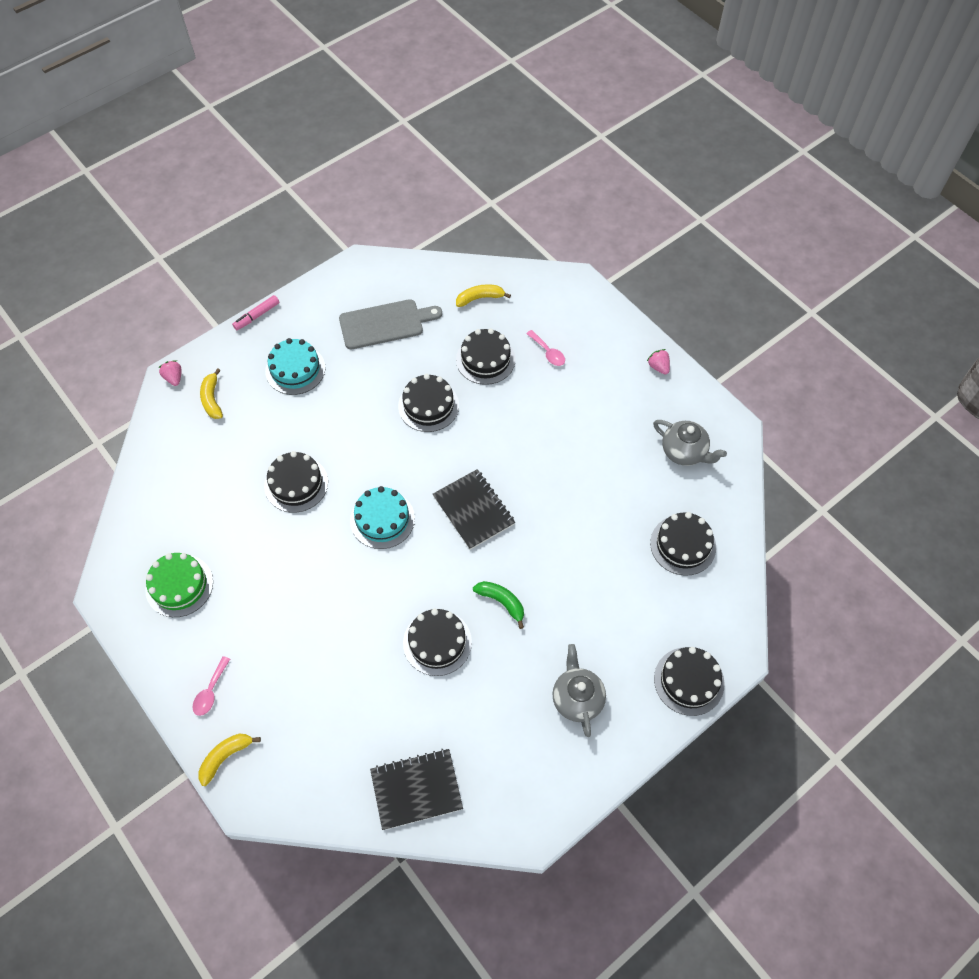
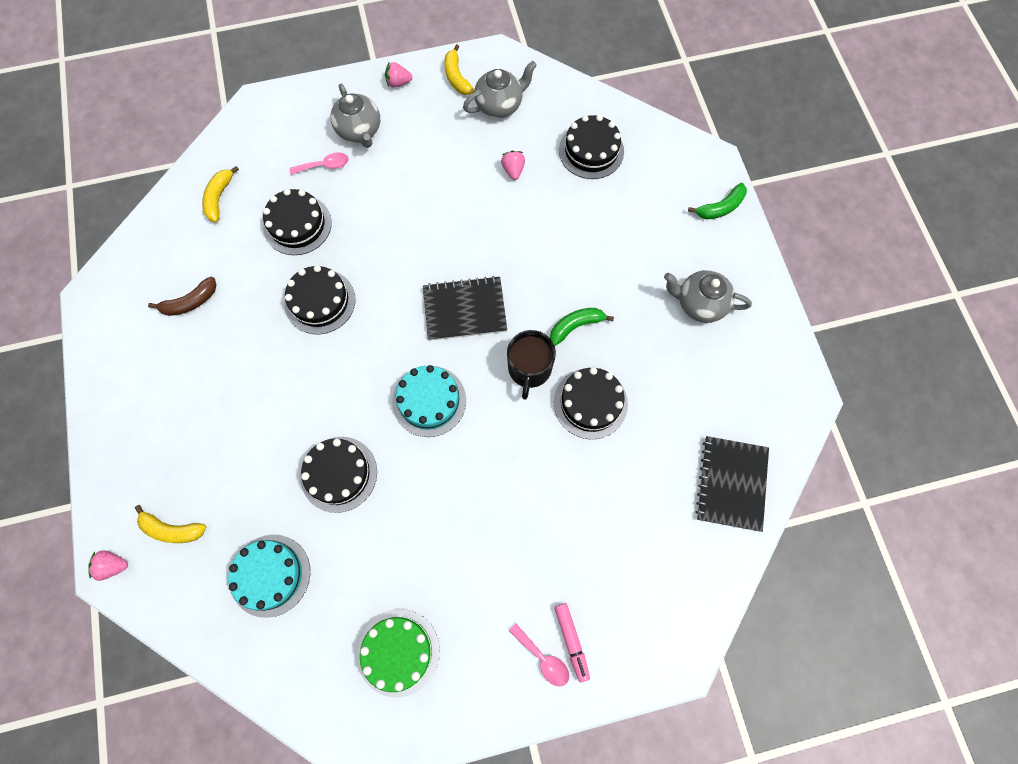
camera: 65 degrees left, 10 degrees up
yellow banana [198,734,261,786] -> yellow banana moved to [444,44,474,95]
pink marker [232,295,279,330] -> pink marker moved to [554,603,590,682]
turquoise cake [265,338,325,395] -> turquoise cake moved to [228,535,310,618]
grey cutting board [339,299,442,349] -> brown banana [148,277,217,316]
black cake [654,647,725,716] -> green banana [688,183,747,219]
none -> grey teapot [330,84,380,148]
none -> pink strawberry [501,150,525,180]
none -> black mug [507,330,556,400]

